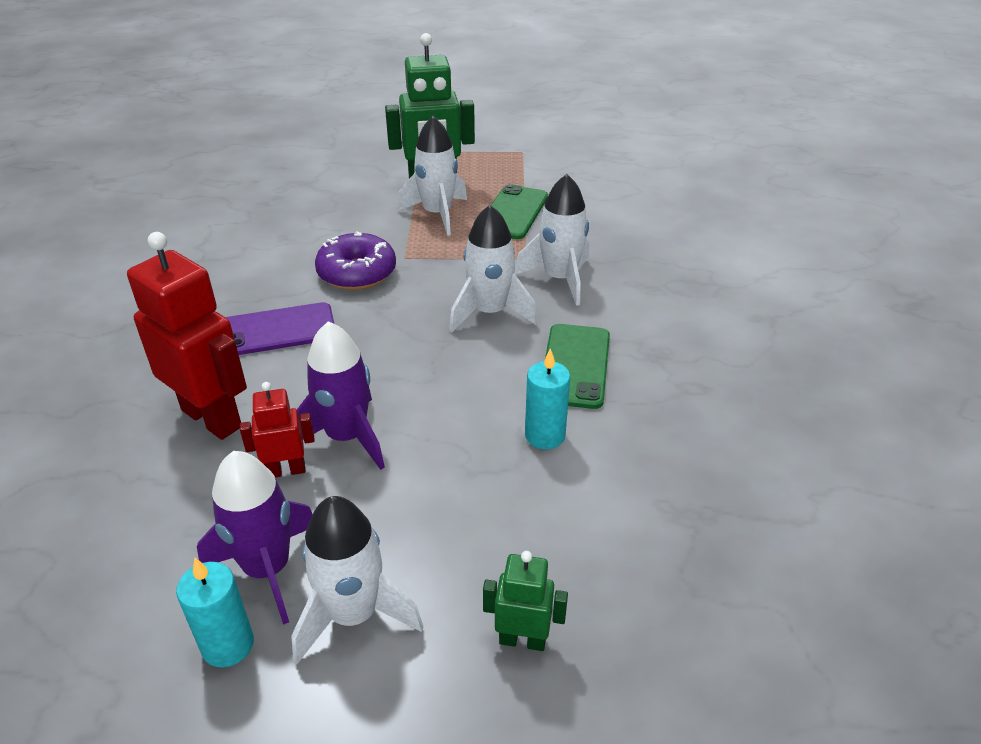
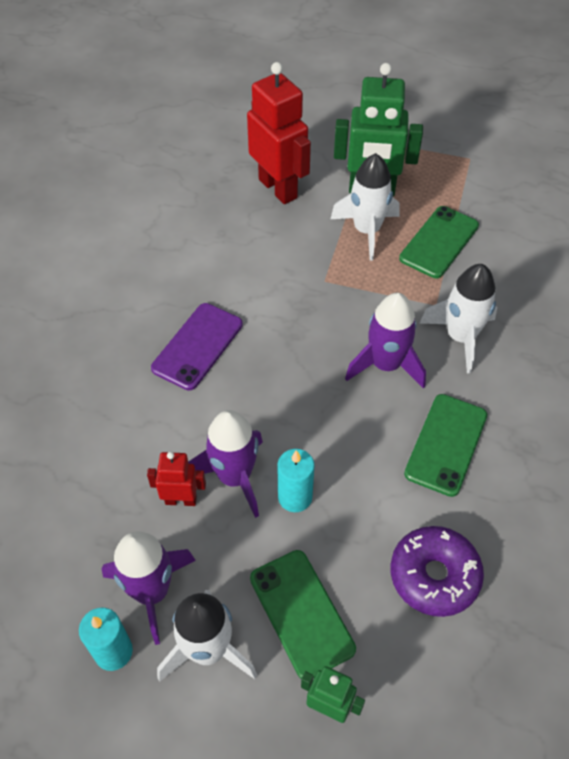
camera: 15 degrees right, 15 degrees up
red robot [127,232,247,440] -> red robot moved to [247,62,311,204]
purple phone [226,302,334,355] -> purple phone turned 60 degrees counterclockwise [151,303,243,390]
purple donut [315,231,396,290] -> purple donut moved to [391,526,484,617]
white rocket [449,205,537,332] -> purple rocket [345,293,426,389]
turquoise candle [525,348,570,449] -> turquoise candle moved to [277,449,314,512]
none -> green phone [250,550,356,679]

